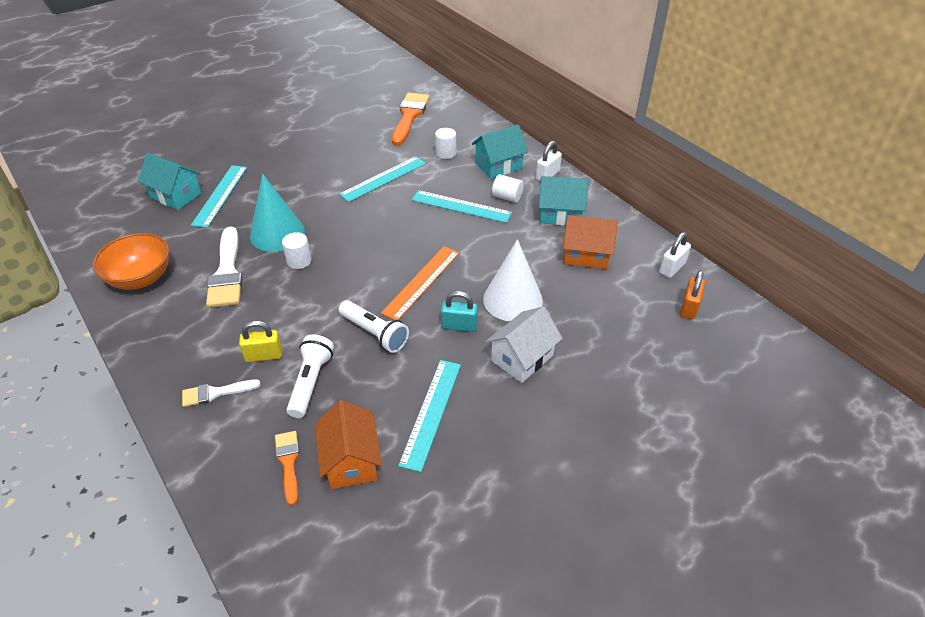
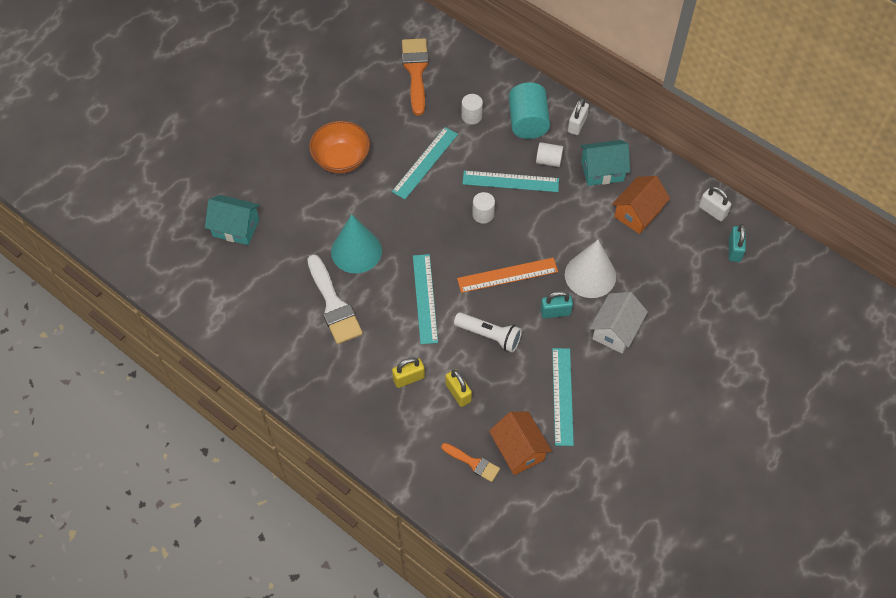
camera: 15 degrees left, 15 degrees up
orange bowl [93,233,169,290] -> orange bowl moved to [309,121,370,174]
white brush [182,379,261,407] -> none
turquoise ruler [191,165,247,228] -> turquoise ruler moved to [413,254,438,344]
orange brush [275,431,299,505] -> orange brush turned 150 degrees clockwise [441,443,500,482]
white cylinder [282,232,312,269] -> white cylinder moved to [472,192,495,224]
white flashlight [286,334,334,418] -> yellow padlock [446,369,472,407]
orange ruler [381,246,459,320] -> orange ruler turned 60 degrees clockwise [457,258,558,293]
turquoise house [472,125,528,179] -> turquoise cylinder [509,82,550,139]
orange house [563,215,618,269] -> orange house turned 45 degrees counterclockwise [612,176,670,234]
white padlock [659,232,691,278] -> white padlock turned 75 degrees counterclockwise [699,186,731,221]
orange padlock [680,270,705,320] -> turquoise padlock [729,224,746,262]

